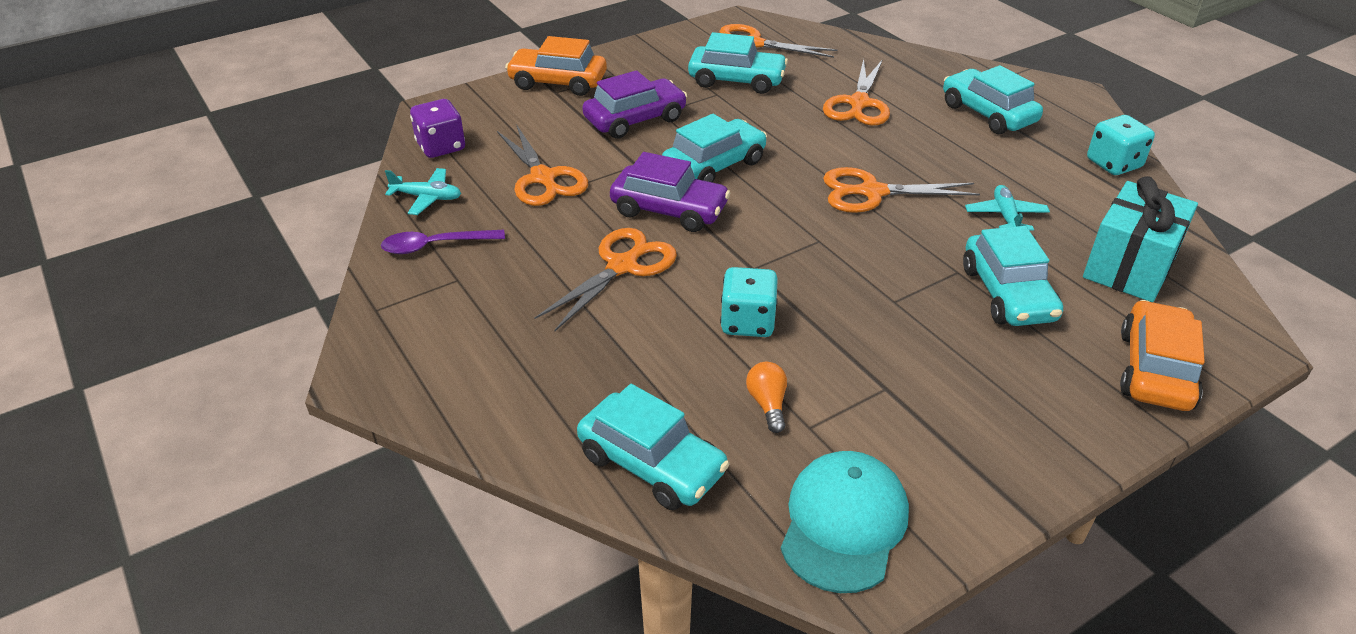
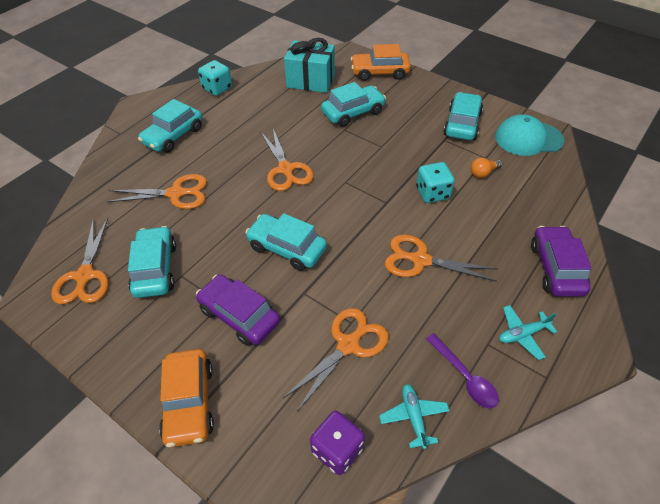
camera: 110 degrees left, 10 degrees up
turquoise car [577,384,729,510] -> turquoise car moved to [443,92,483,140]
purple car [610,152,730,232] -> purple car moved to [531,226,592,296]
turquoise plane [965,185,1050,231] -> turquoise plane moved to [499,305,557,360]

